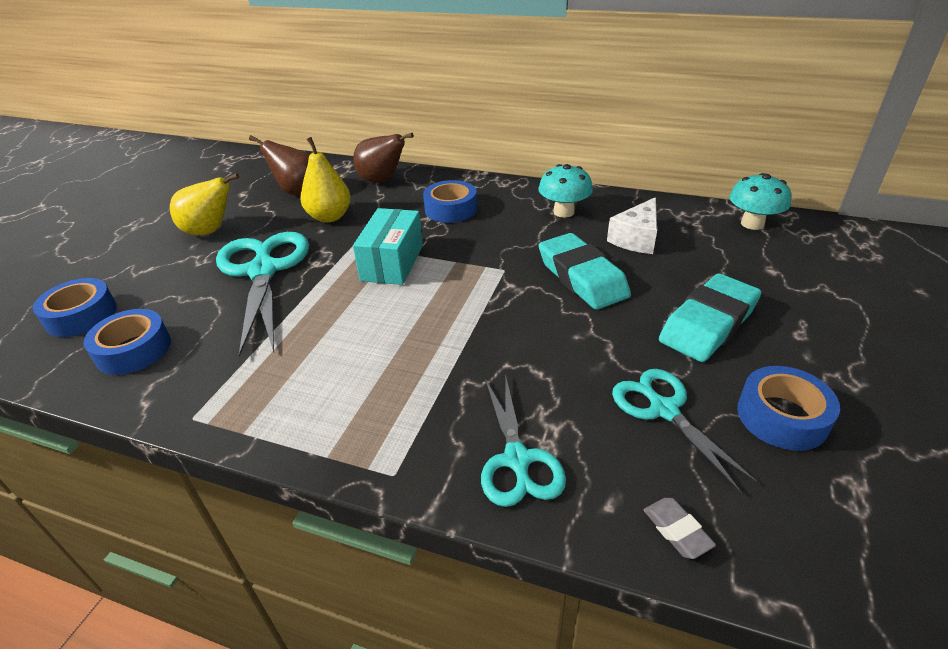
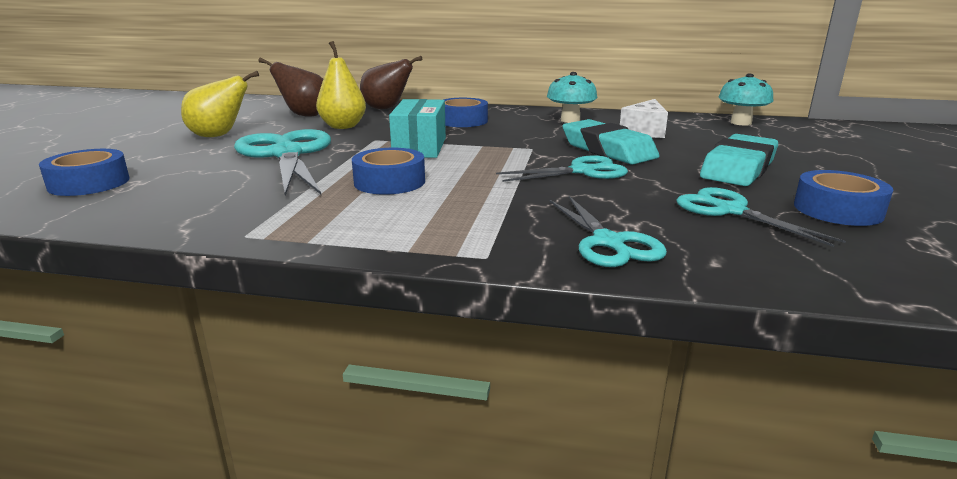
camera: 10 degrees left, 15 degrees down
blue tape [84,309,171,375] -> blue tape moved to [352,148,425,195]
grey eraser [643,498,716,559] -> none
none -> turquoise scissors [496,155,628,182]

